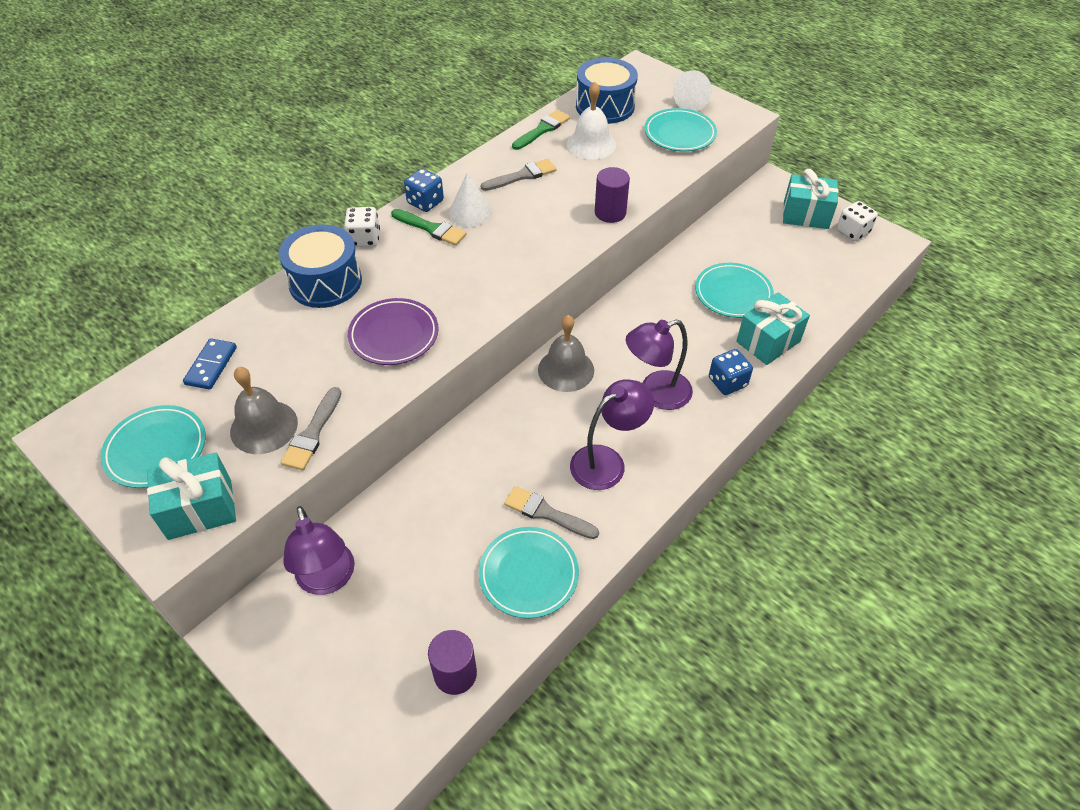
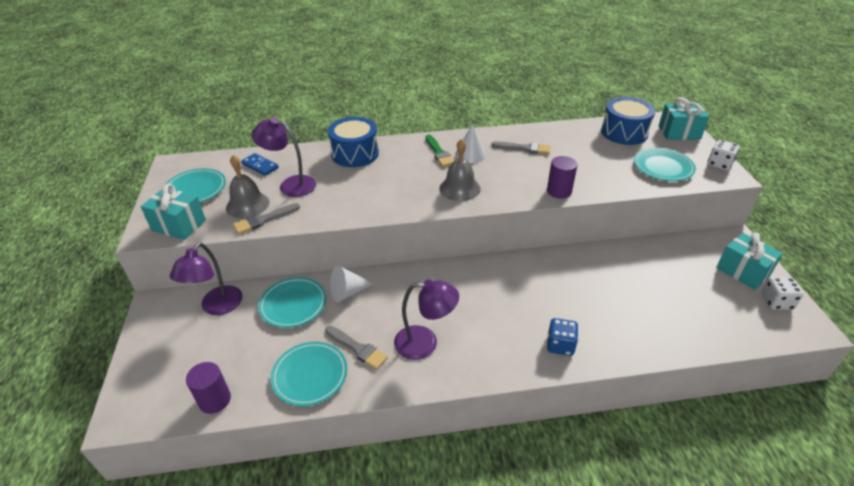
camera: 40 degrees right, 10 degrees down
blue domino [183,338,237,390] -> blue domino turned 75 degrees clockwise [241,153,279,176]
white dice [344,207,380,247] -> white dice moved to [707,140,740,171]
purple plate [348,298,439,365] -> none
blue dice [404,169,444,212] -> none
grey brush [504,486,599,539] -> grey brush turned 150 degrees clockwise [325,326,388,370]
green brush [512,110,570,150] -> none
grey bell [538,315,594,392] -> grey bell moved to [439,139,481,201]
white bell [567,82,616,159] -> none
purple lamp [626,319,693,410] -> purple lamp moved to [252,117,316,197]
white cone [673,70,712,111] -> white cone moved to [330,265,374,303]
turquoise plate [695,263,774,318] -> turquoise plate moved to [258,277,326,328]
turquoise gift [736,292,810,365] -> turquoise gift moved to [659,97,709,140]

